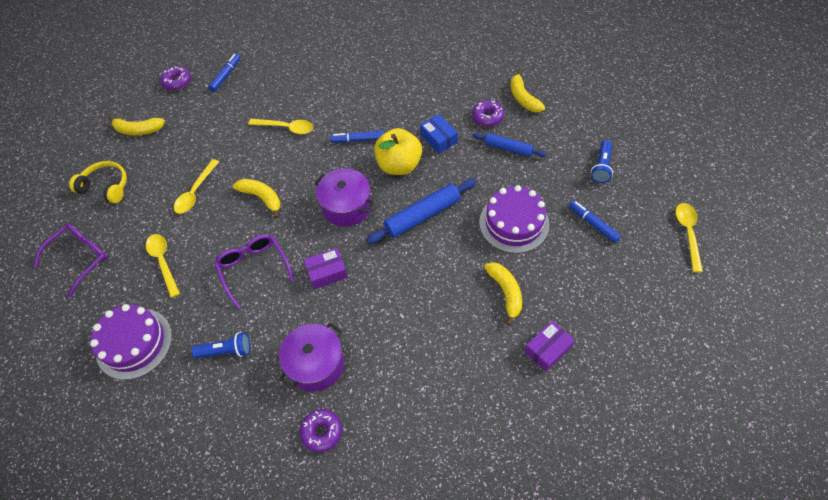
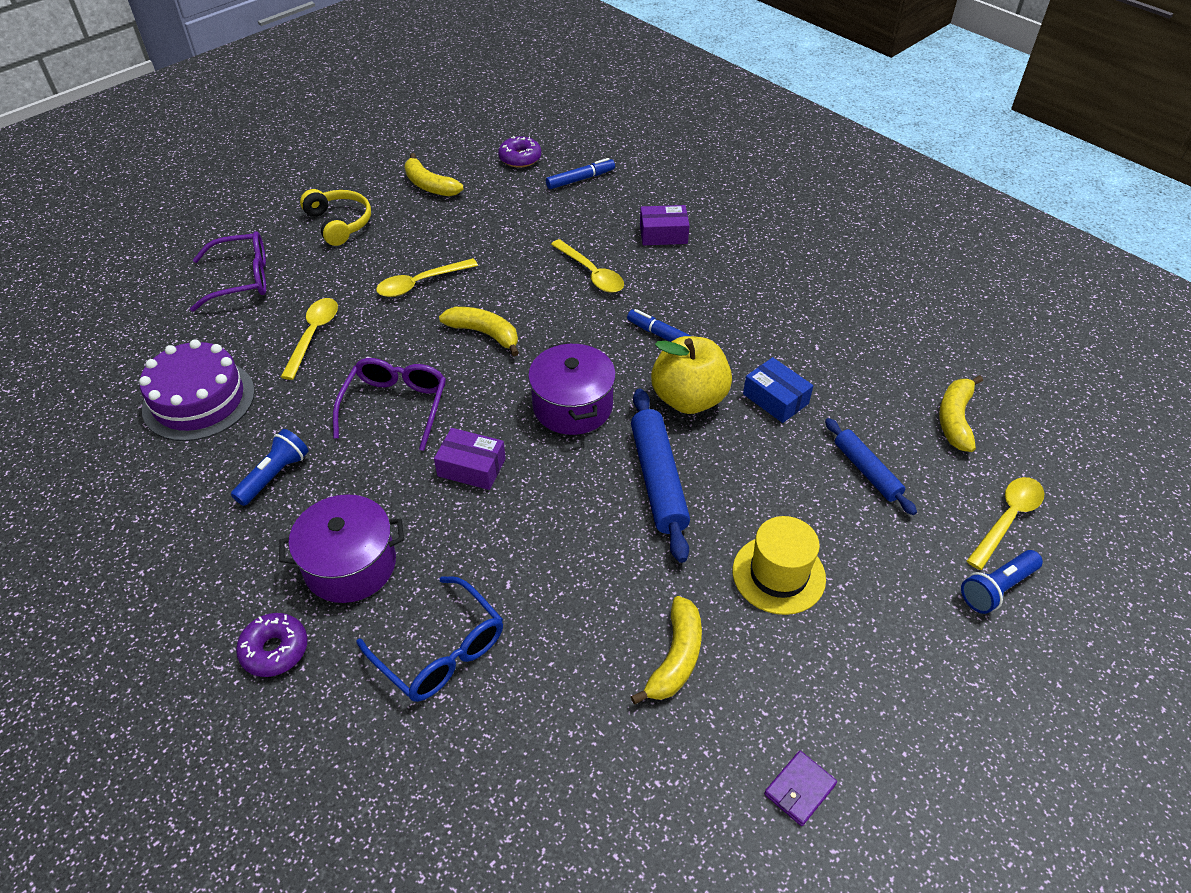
camera: 35 degrees right, 10 degrees down
blue flashlight [191,332,250,359] -> blue flashlight turned 90 degrees counterclockwise [231,429,308,506]
yellow banana [233,179,281,218] -> yellow banana turned 45 degrees counterclockwise [439,307,519,356]
blue rolling pin [366,179,476,244] -> blue rolling pin turned 75 degrees clockwise [631,389,690,563]
blue box [420,114,458,154] -> blue box turned 45 degrees counterclockwise [743,357,813,423]
purple donut [472,100,504,127] -> none
purple cake [479,185,549,253] -> yellow hat [733,516,826,615]
purple box [524,320,575,372] -> purple box moved to [640,205,690,245]
blue marker [569,200,621,243] -> none
yellow spoon [675,203,703,272] -> yellow spoon moved to [967,477,1044,570]
none -> blue glasses [357,576,503,702]
none -> purple wallet [764,751,837,826]

